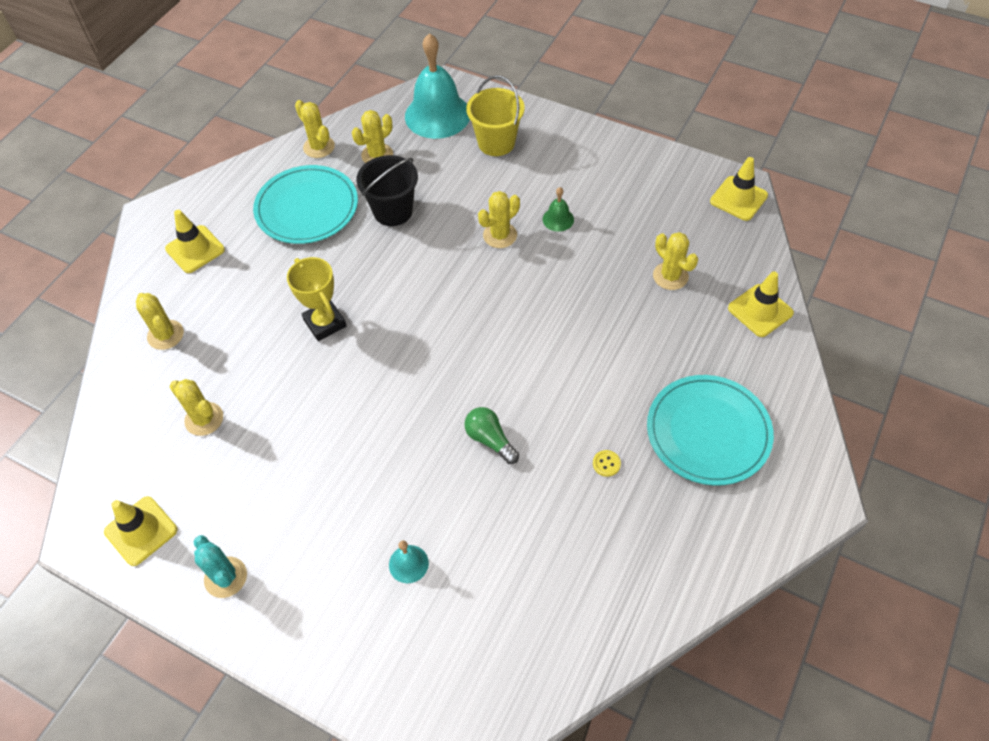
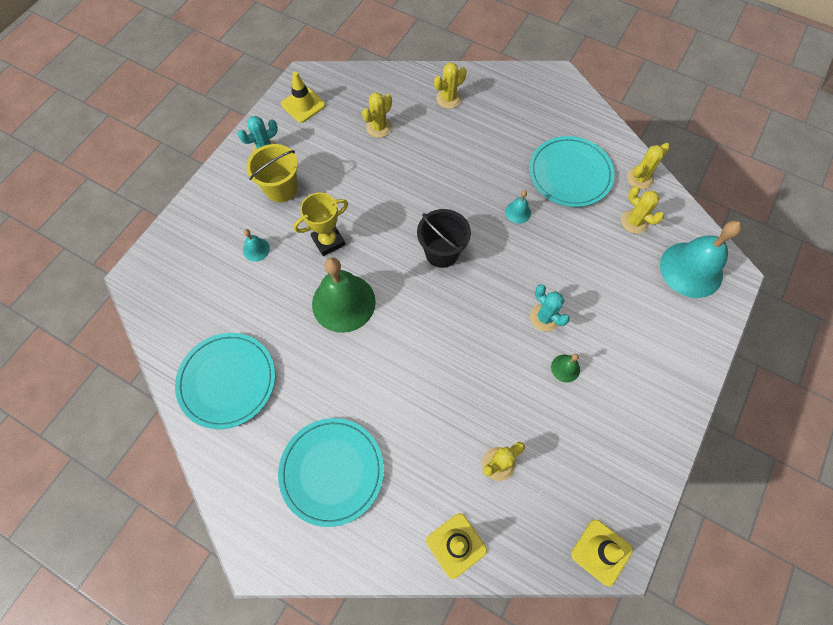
camera: 90 degrees right, 10 degrees up
yellow traffic cone [165,210,225,273] -> none
yellow trophy [287,257,346,341] -> yellow trophy moved to [293,193,348,256]
black bucket [356,155,418,226] -> black bucket moved to [417,209,471,268]
green light bulb [464,407,519,464] -> green bell [312,257,376,333]
yellow bucket [466,75,525,156] -> yellow bucket moved to [246,144,298,202]
yellow cactus [478,191,520,248] -> turquoise cactus [530,284,570,331]
yellow button [593,450,621,477] -> none
none -> turquoise plate [175,333,275,429]
none -> turquoise bell [505,190,531,224]

